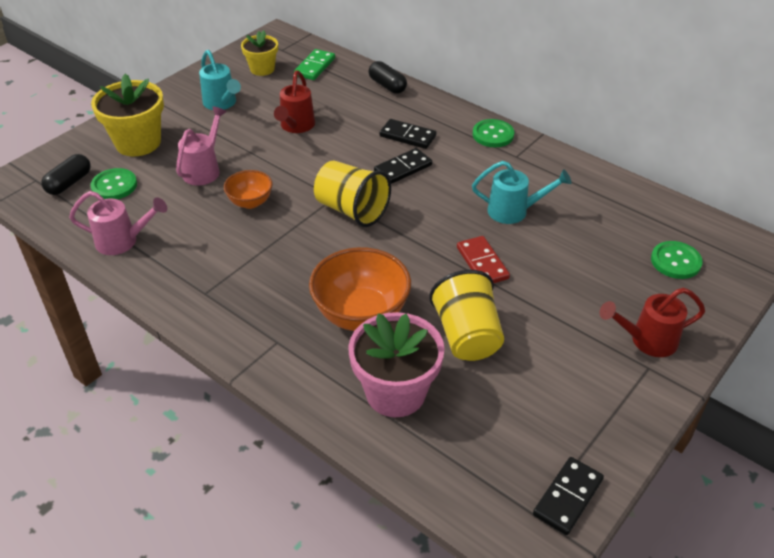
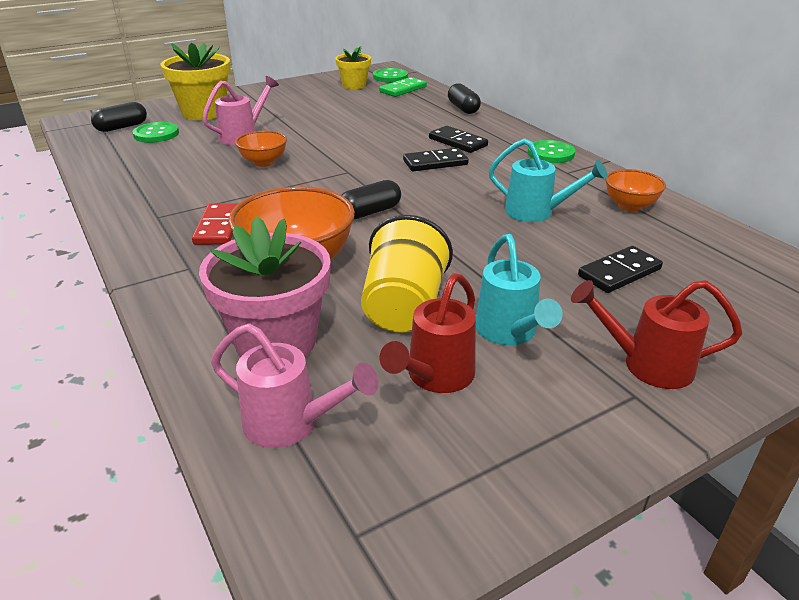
camera: 20 degrees right, 10 degrees down
pink watering can [69,191,167,255] -> pink watering can moved to [211,323,379,448]
turquoise watering can [199,50,241,110] -> turquoise watering can moved to [476,234,563,345]
red watering can [274,70,315,133] -> red watering can moved to [380,273,476,393]
yellow cup [314,161,391,227] -> none
red domino [457,236,510,283] -> red domino moved to [192,203,239,245]
black domino [533,457,604,535] -> black domino moved to [578,246,663,293]
green button [651,241,703,279] -> green button moved to [373,68,408,83]
none -> black capsule [342,180,401,219]
none -> orange bowl [605,169,666,211]

